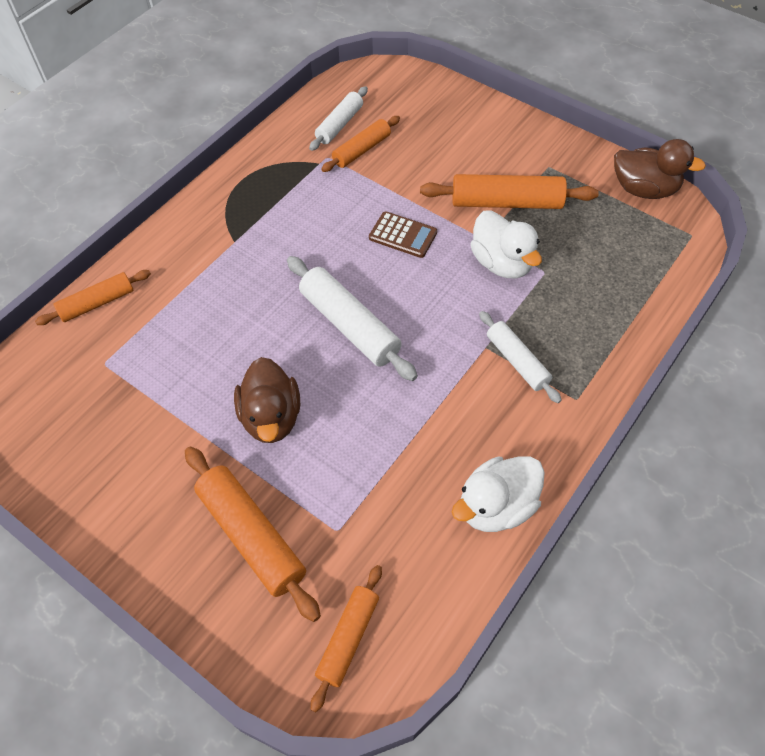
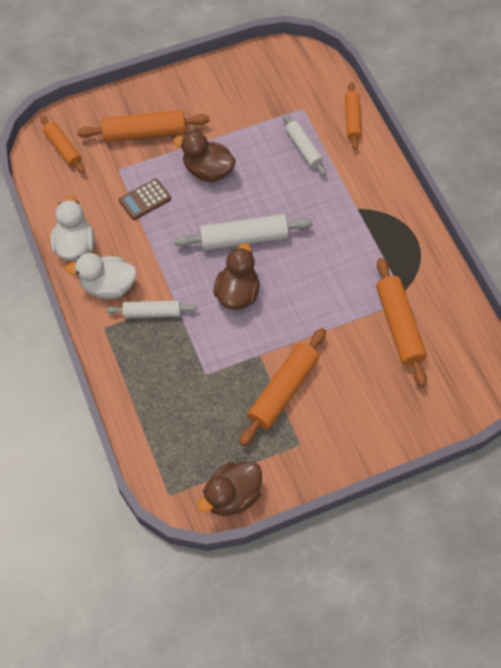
camera: 120 degrees right, 5 degrees up
white rolling pin [309,86,368,151] -> white rolling pin moved to [283,113,326,176]
orange rolling pin [321,116,400,172] -> orange rolling pin [376,258,427,387], size x1.58
brown calculator [369,211,437,258] -> brown calculator moved to [119,179,171,220]
white duck [470,210,542,278] -> white duck moved to [65,253,137,299]
none -> brown duck [213,243,260,310]

